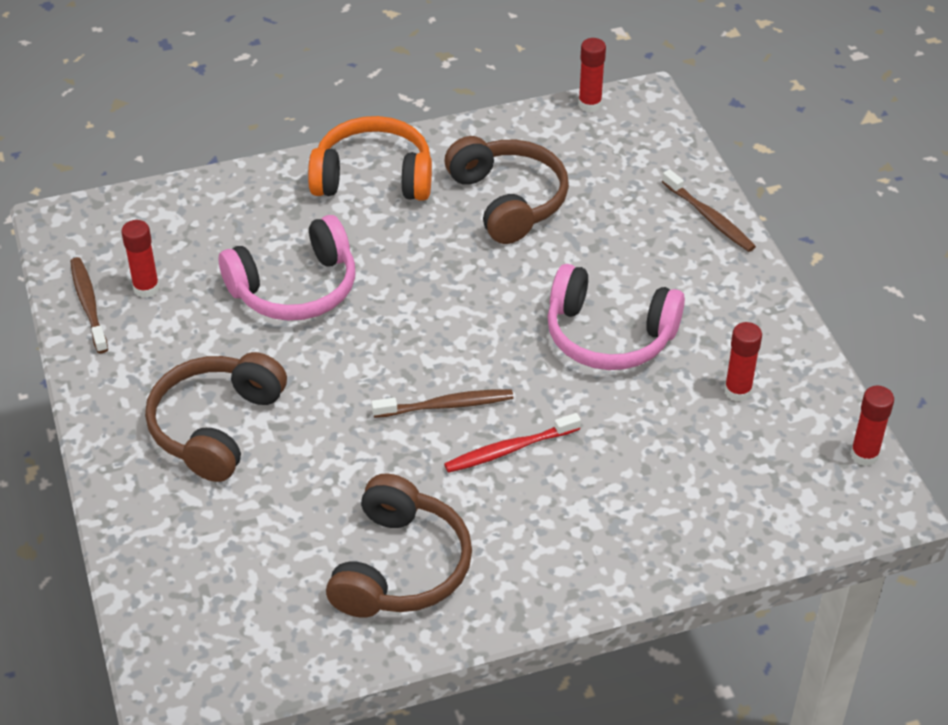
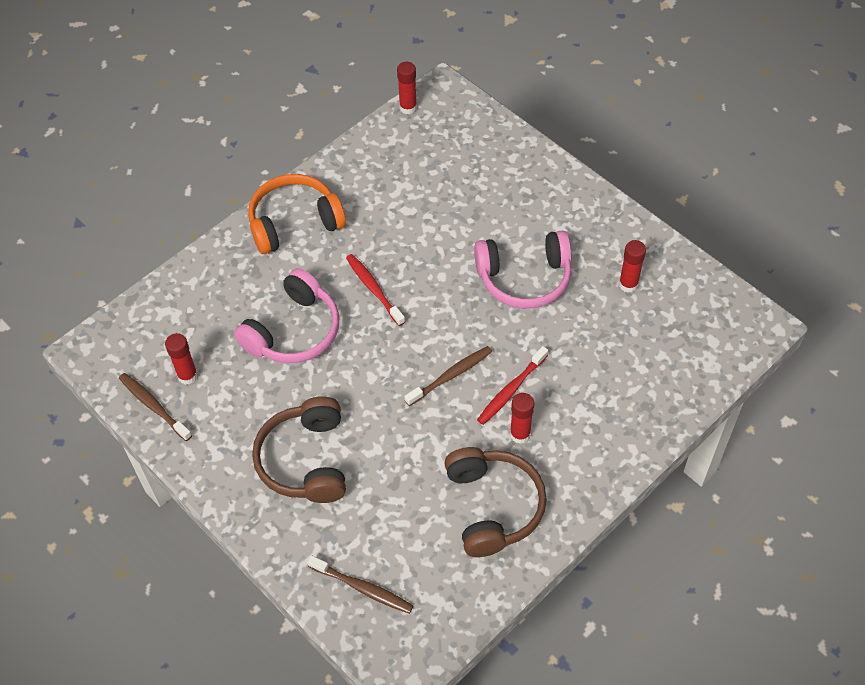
camera: 25 degrees left, 10 degrees up
brown headphones [445,136,569,244] -> none
brown toothbrush [662,169,756,252] -> brown toothbrush moved to [307,555,413,614]
red glue stick [850,386,894,466] -> red glue stick moved to [510,393,534,444]
none -> red toothbrush [346,254,405,326]

